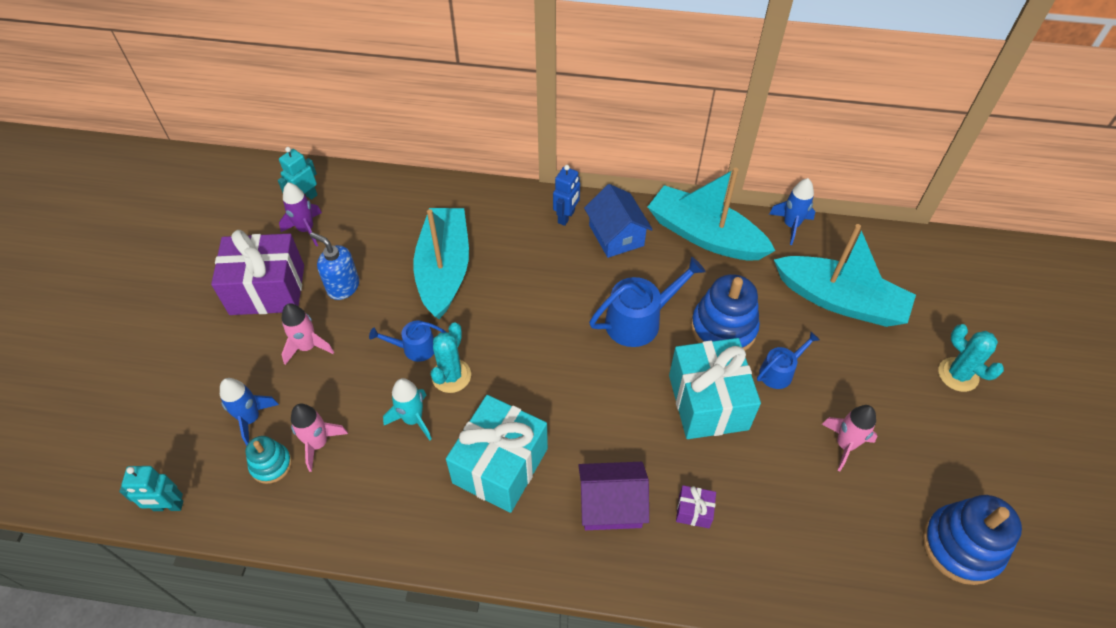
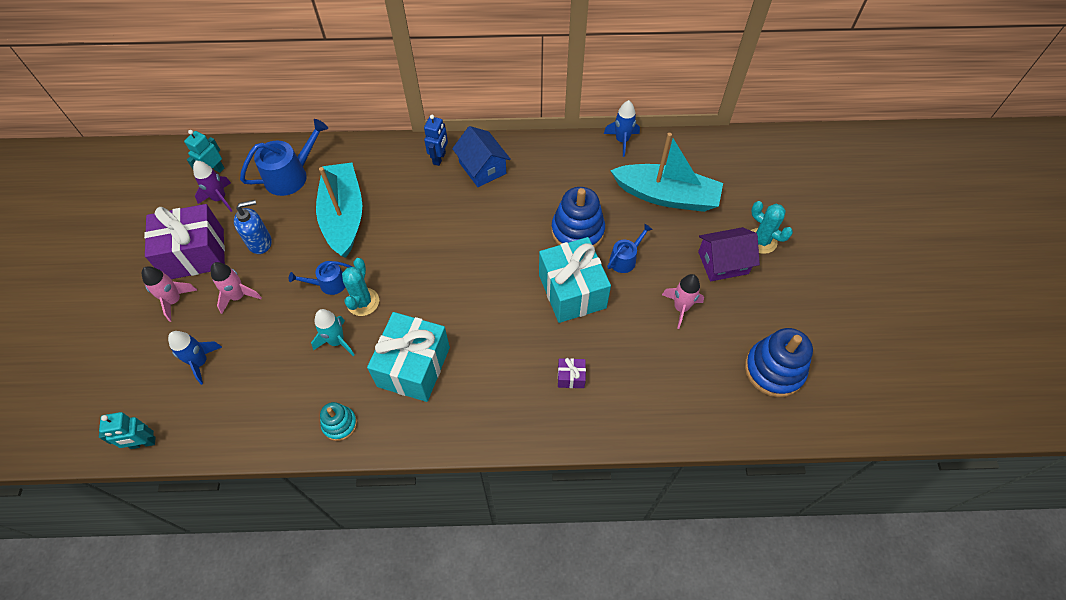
camera: 10 degrees left, 5 degrees up
turquoise stacking toy [245,436,292,484] -> turquoise stacking toy moved to [320,402,357,441]
pink rocket [291,404,348,472] -> pink rocket moved to [142,266,197,322]
blue soap dispenser [310,232,359,300] -> blue soap dispenser turned 135 degrees clockwise [234,200,272,254]
purple house [578,462,649,530] -> purple house moved to [698,227,760,281]
blue watering can [589,257,706,347] -> blue watering can moved to [240,119,328,196]
turquoise boat [648,168,776,260] -> none

